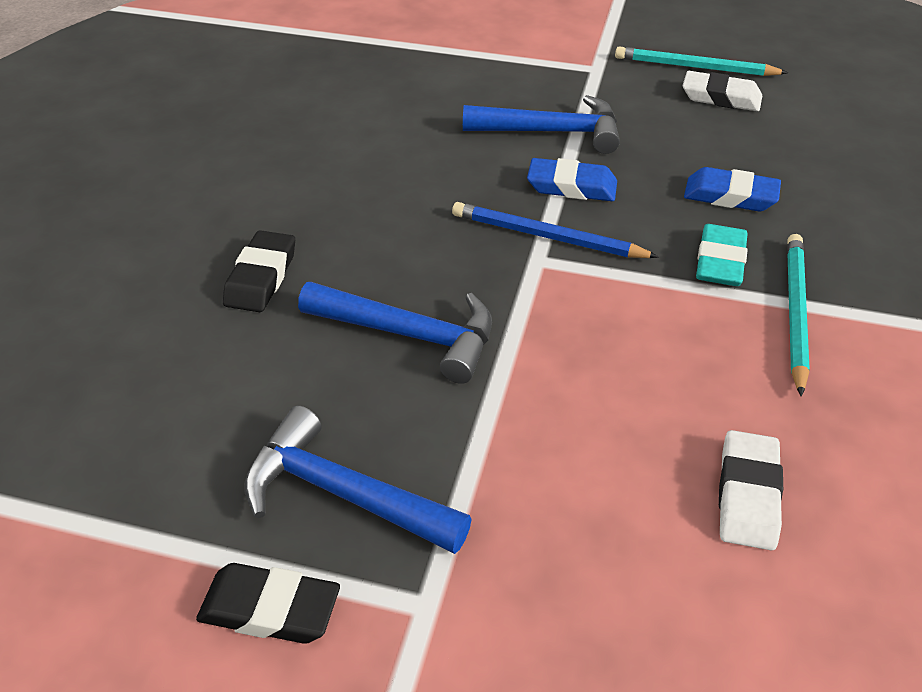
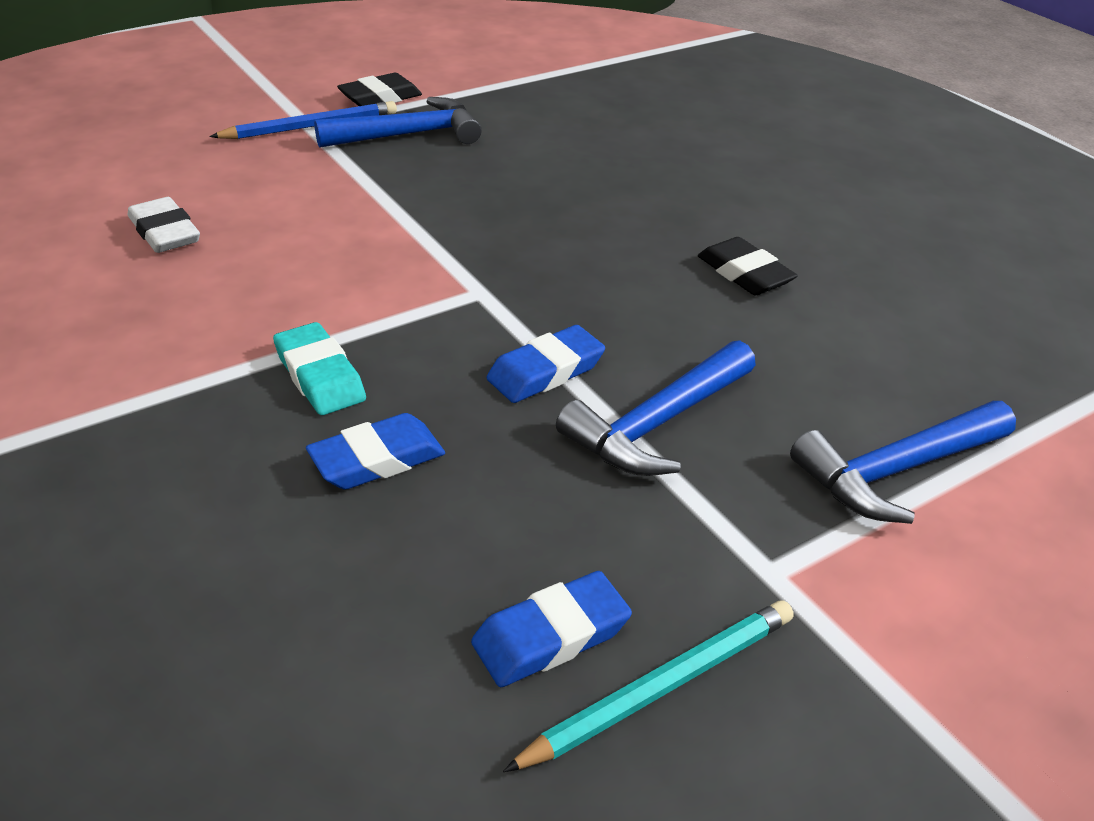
camera: 130 degrees right, 5 degrees down
black eraser [223,230,295,312] -> black eraser moved to [698,237,798,295]
blue hammer [298,282,492,384] -> blue hammer moved to [790,401,1016,524]
blue pencil [452,202,659,258] -> blue pencil moved to [209,101,397,139]
white eraser [683,71,762,111] -> blue eraser [471,571,632,687]
turquoise pencil [787,234,810,397] -> none

